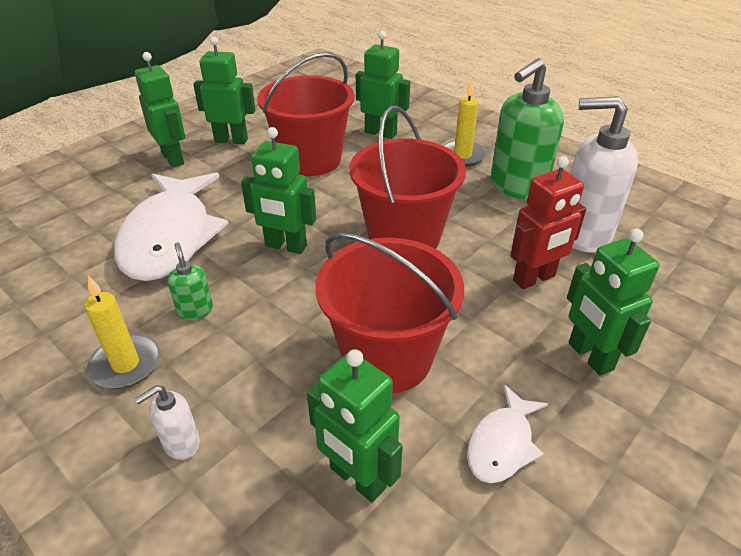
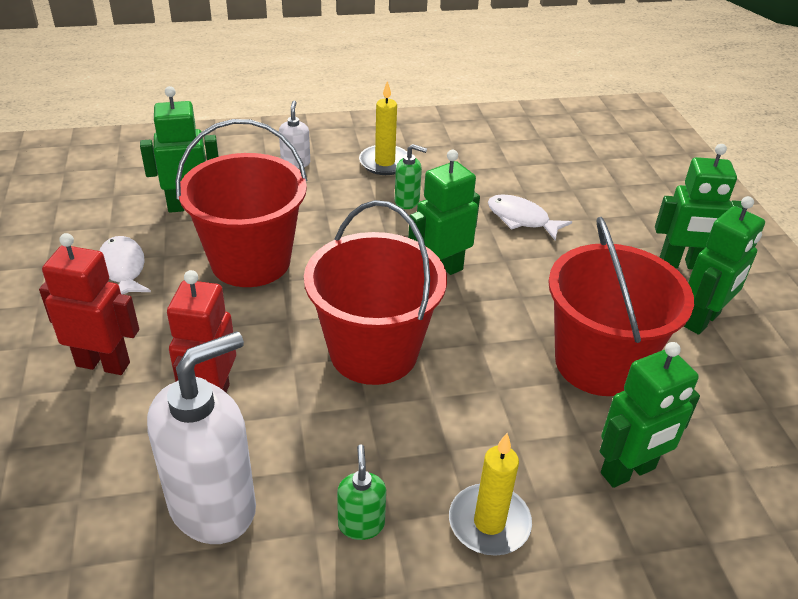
camera: 125 degrees right, 0 degrees up
white fish [114,173,228,281] -> white fish [488,194,572,241], size x0.47
green soap dispenser [491,58,564,200] -> green soap dispenser [337,444,386,540], size x0.46
green robot [567,229,660,376] -> red robot [39,233,139,375]

